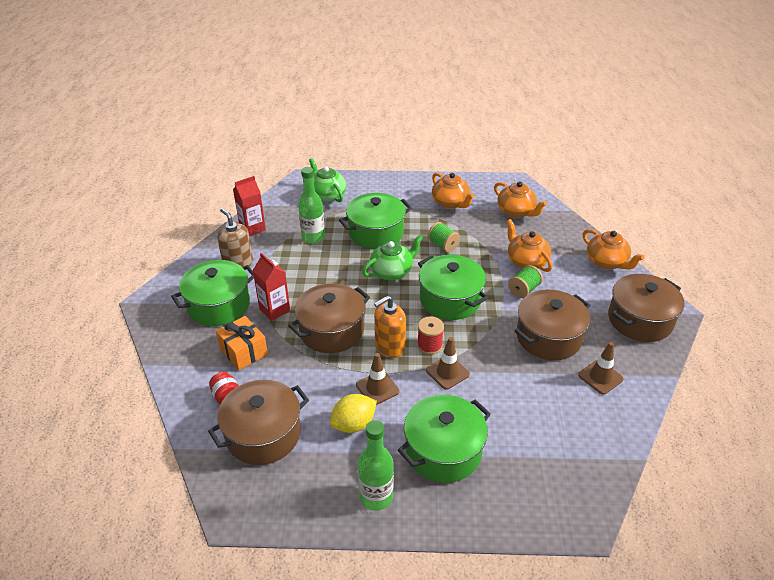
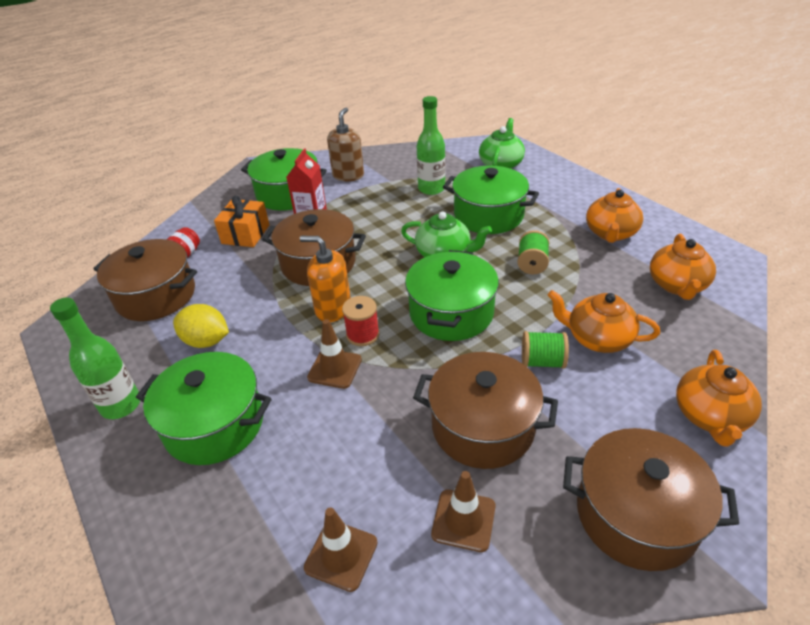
camera: 55 degrees right, 0 degrees up
red carton [233,176,266,236] -> none
brown traffic cone [356,353,400,405] -> brown traffic cone moved to [304,507,377,592]
orange teapot [507,219,553,272] -> orange teapot turned 90 degrees counterclockwise [547,290,660,353]

